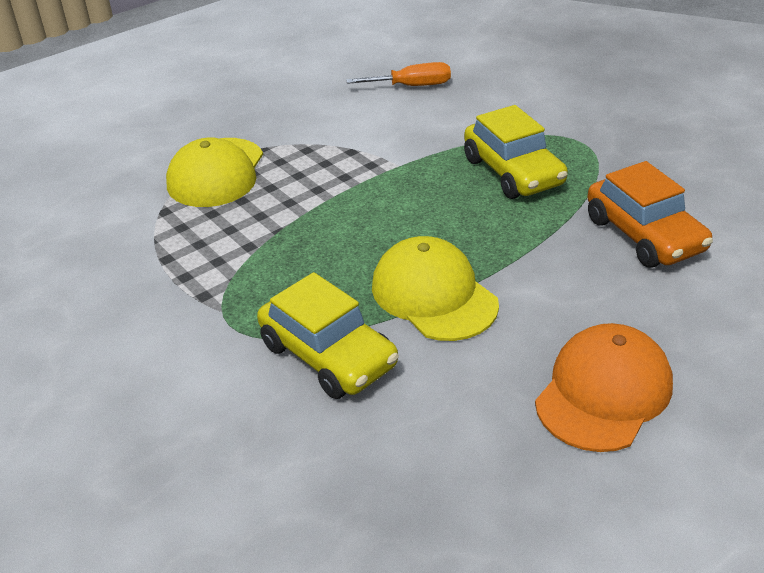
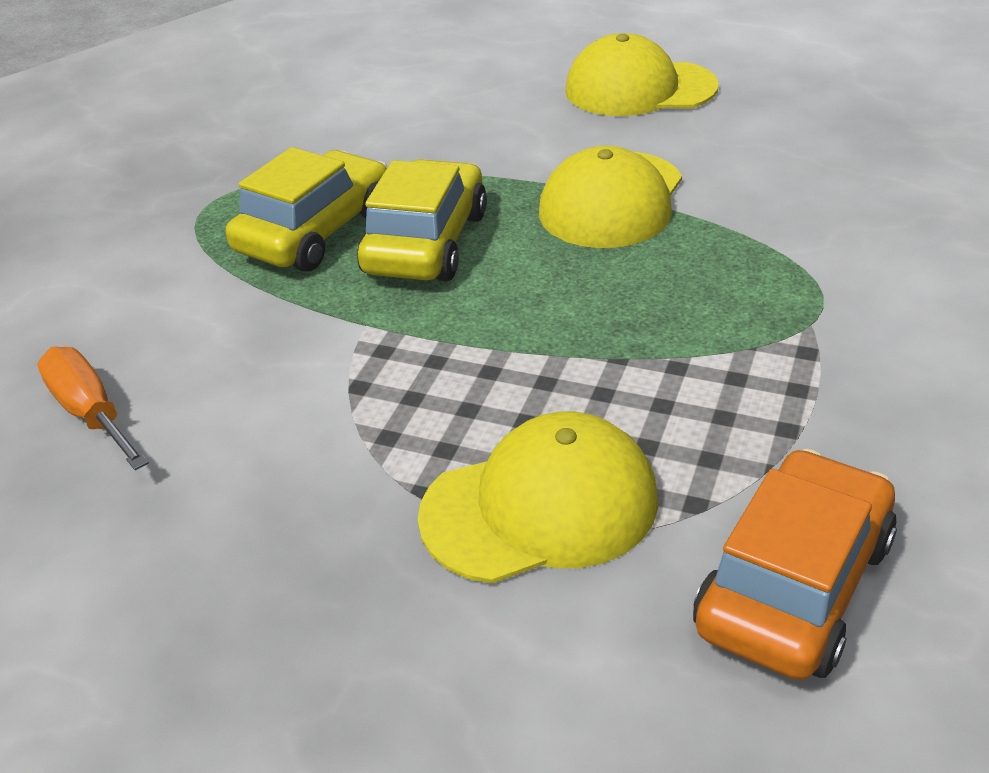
camera: 120 degrees left, 0 degrees up
yellow car [257,272,399,399] -> yellow car moved to [357,159,487,281]
orange cap [535,323,673,452] -> yellow cap [565,33,719,116]
orange car [587,161,713,268] -> orange car moved to [693,449,897,680]

